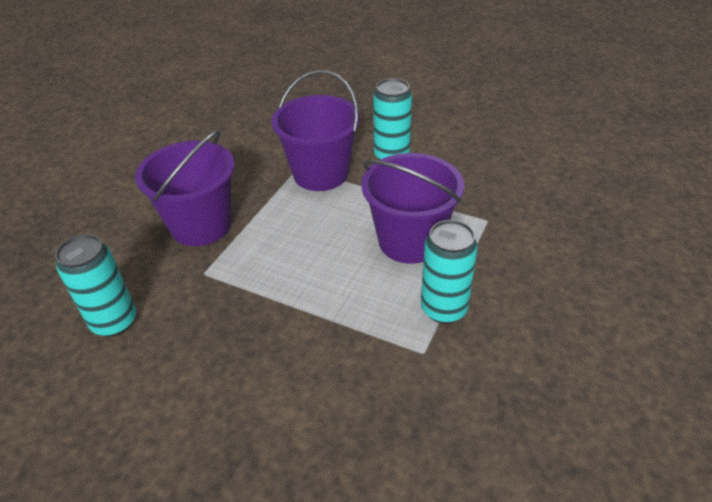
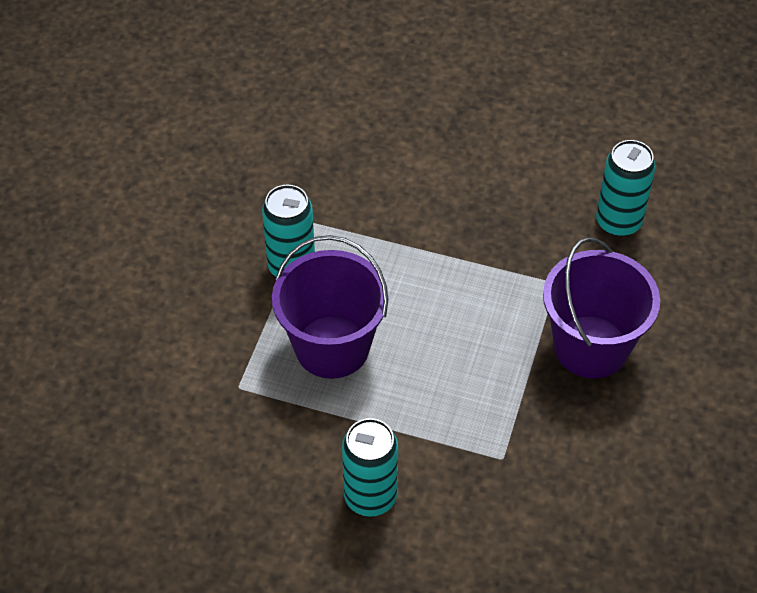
camera: 170 degrees right, 10 degrees up
purple bucket [272,70,360,191] -> none

